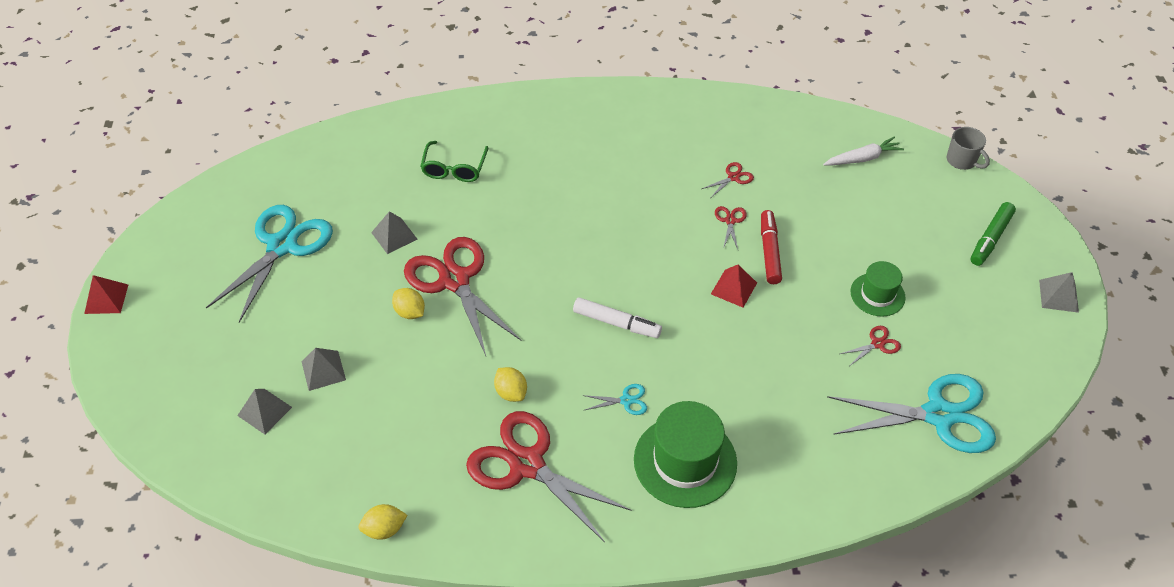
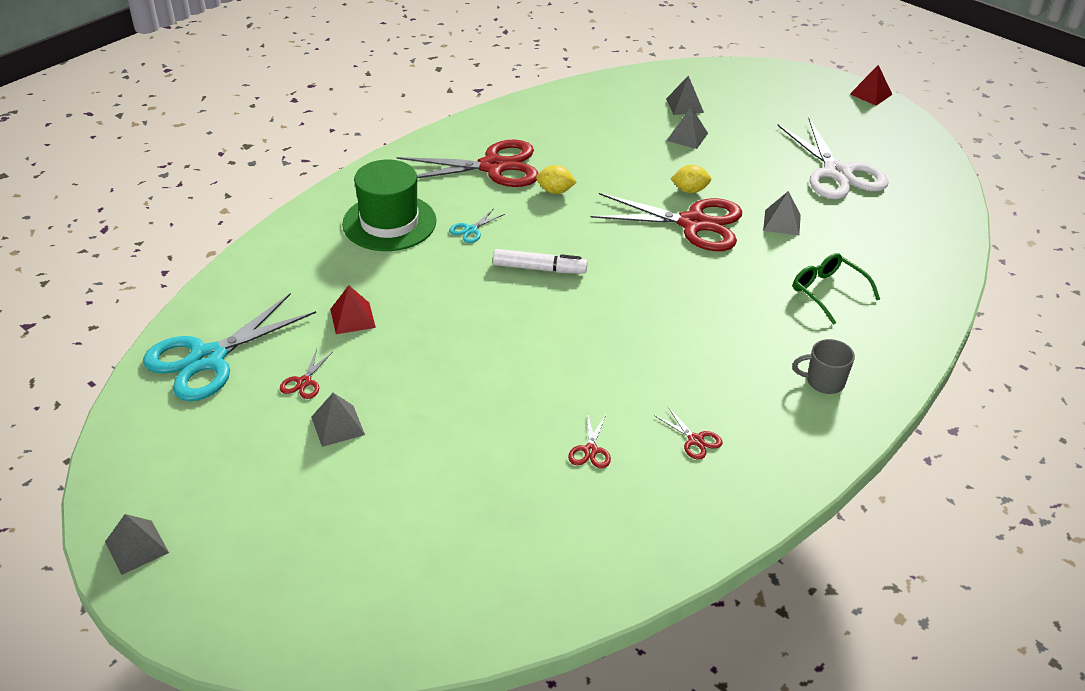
camera: 135 degrees right, 10 degrees down
turquoise scissors [206,205,333,323] -> white scissors [777,118,888,199]
yellow lemon [358,504,407,540] -> none
white marker [573,297,662,338] -> white marker turned 150 degrees counterclockwise [493,249,588,274]
red pyramid [711,265,757,307] -> red pyramid moved to [330,285,376,334]
red scissors [715,206,747,249] -> red scissors moved to [654,407,723,460]
red marker [761,210,782,284] -> none
white carrot [823,137,904,166] -> none
green hat [850,261,905,317] -> grey pyramid [311,393,365,447]
grey mug [947,127,990,170] -> grey mug moved to [792,339,855,394]
green marker [970,202,1016,266] -> none

